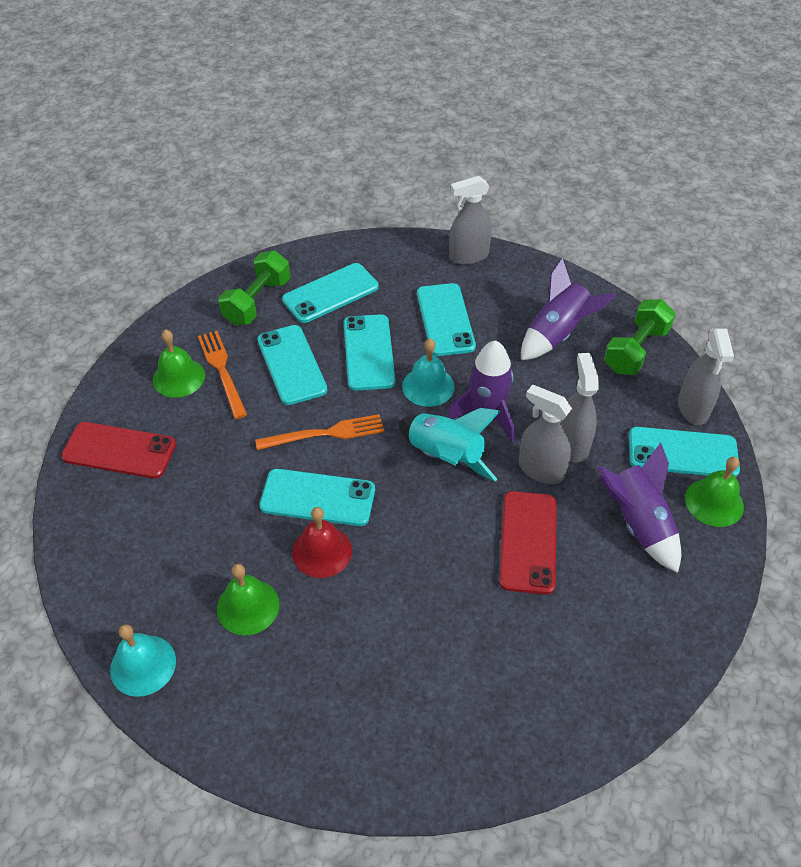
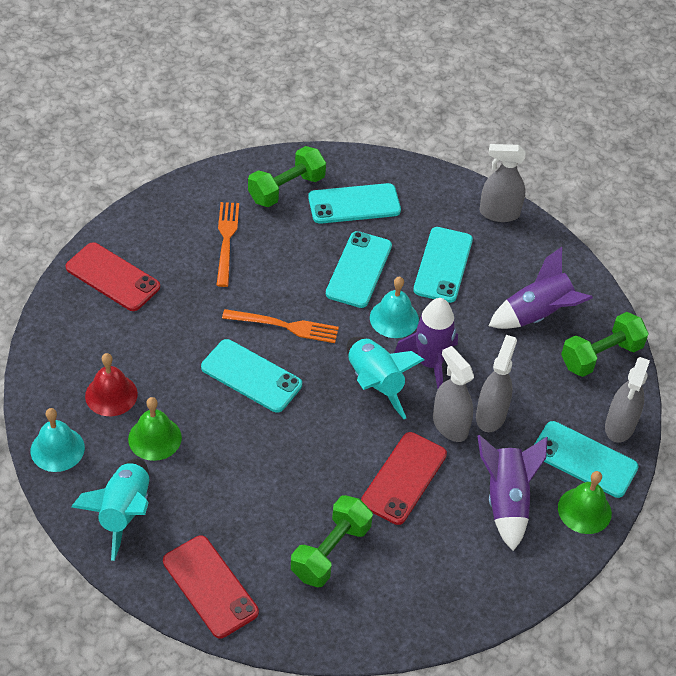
camera: 20 degrees right, 0 degrees up
green bell [153,329,205,398] -> none
turquoise phone [257,325,328,405] -> none
red bell [292,507,352,578] -> red bell moved to [85,353,138,416]
none -> turquoise rocket [71,458,149,561]
none -> red phone [163,536,259,638]
none -> green dumbbell [291,495,373,587]

